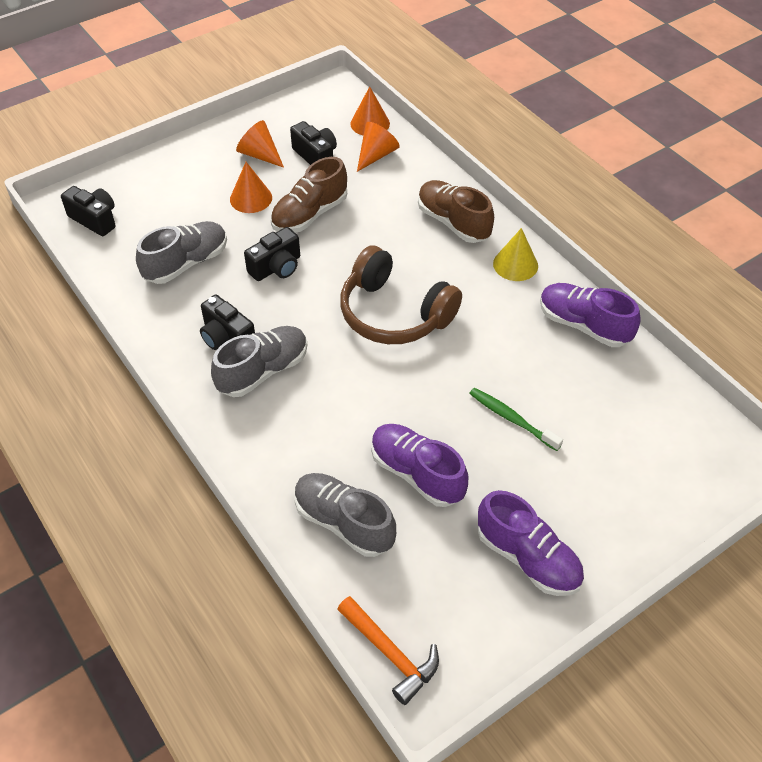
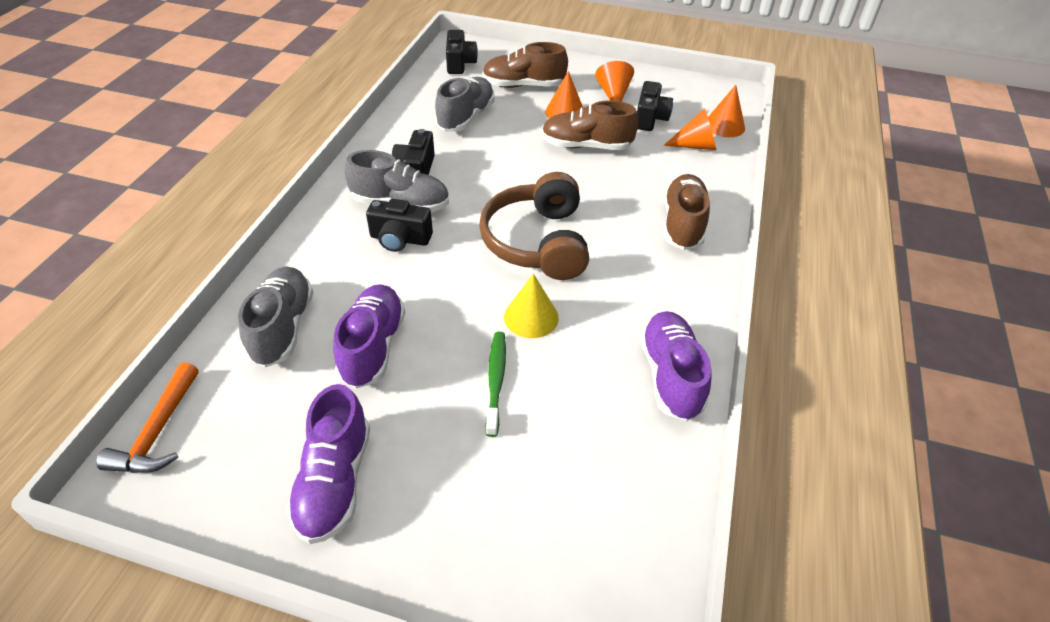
camera: 50 degrees right, 5 degrees down
grey shoe [136,221,227,284] -> grey shoe turned 75 degrees counterclockwise [435,77,495,131]
black camera [244,227,300,281] -> black camera moved to [366,199,433,252]
yellow cone [493,228,538,281] -> yellow cone moved to [504,273,559,338]
none -> brown shoe [482,42,568,88]

